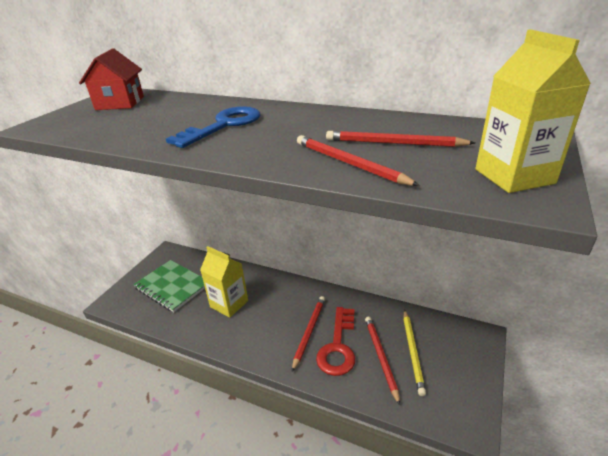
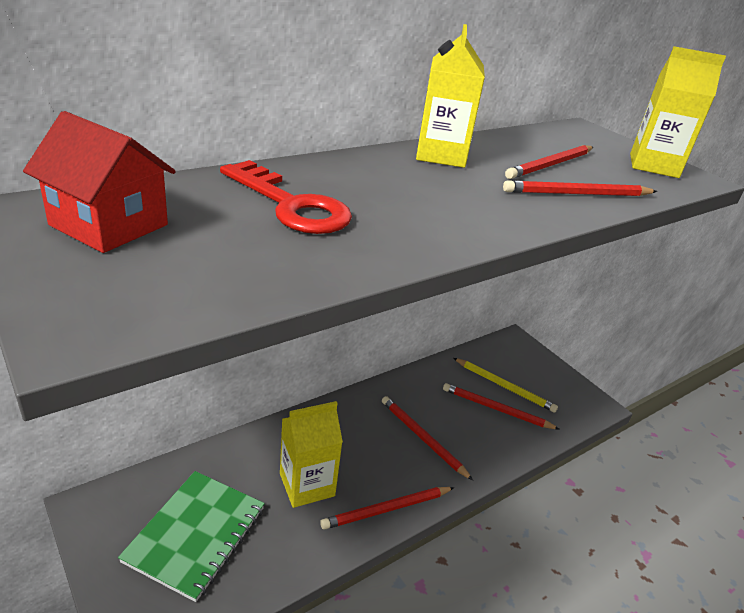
camera: 65 degrees left, 0 degrees up
green notebook [133,260,205,312] -> green notebook turned 45 degrees counterclockwise [118,471,265,602]
blue key [166,106,260,148] -> none
red key [316,307,355,376] -> red key moved to [220,160,352,234]
none -> red pencil [320,487,455,530]
none -> yellow carton [416,24,485,168]

